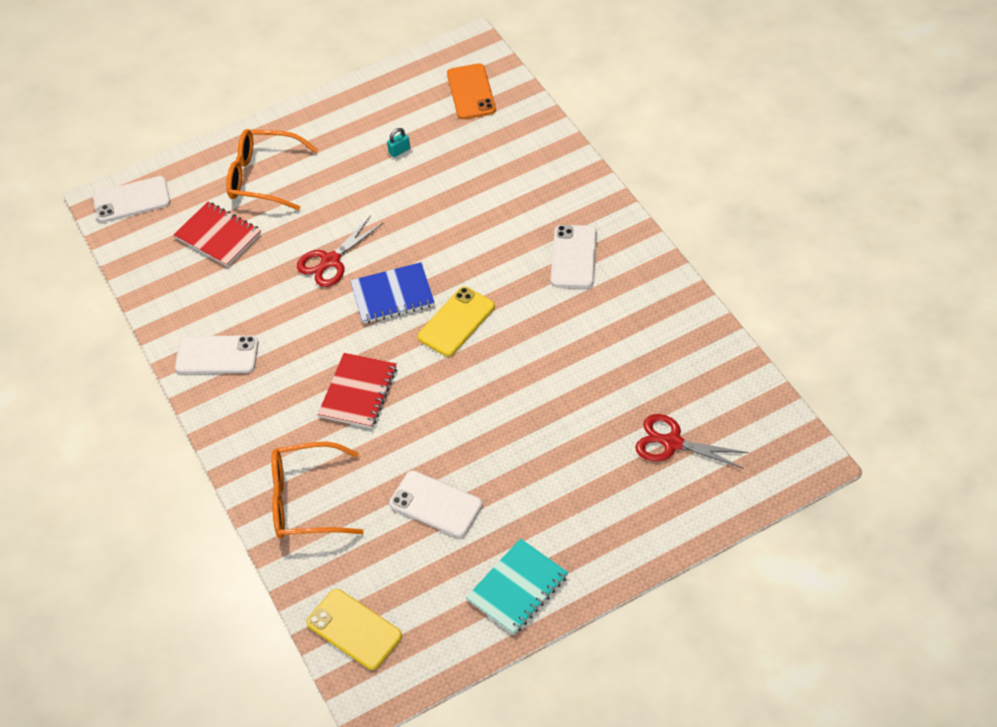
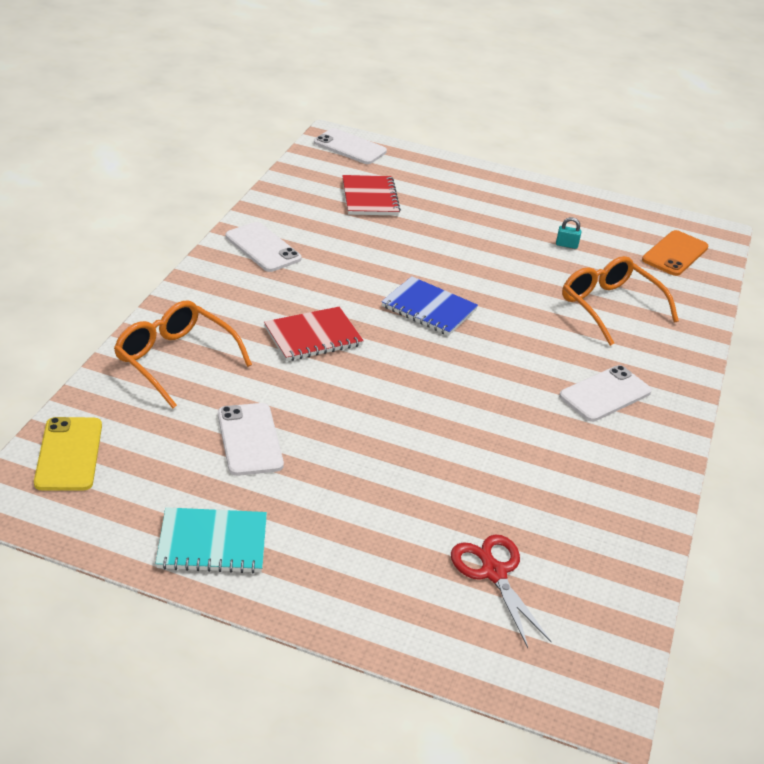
camera: 40 degrees right, 15 degrees down
orange glasses [226,129,318,210] -> orange glasses moved to [562,256,679,346]
red scissors [297,215,383,287] -> none
yellow phone [417,287,495,357] -> none

